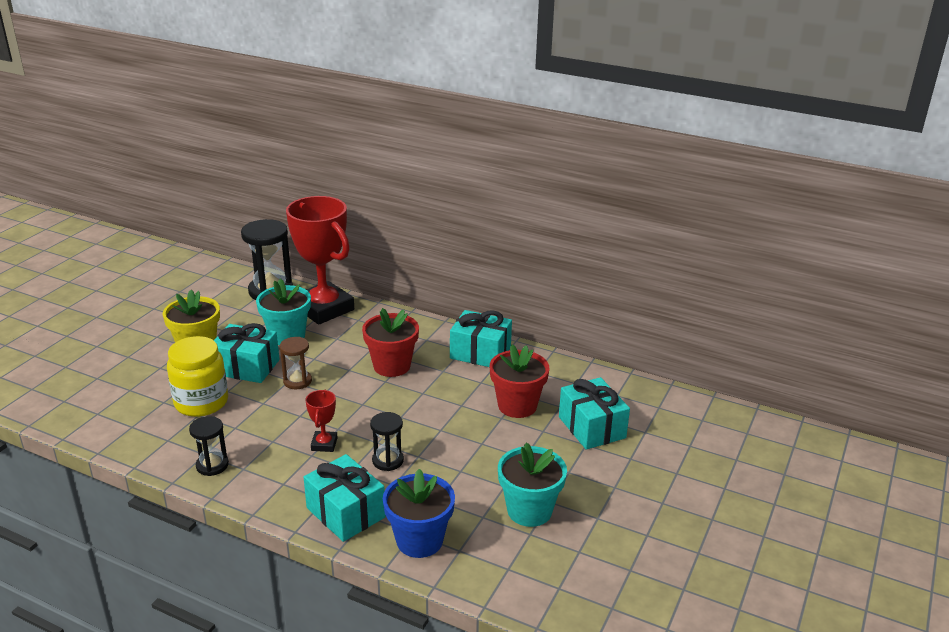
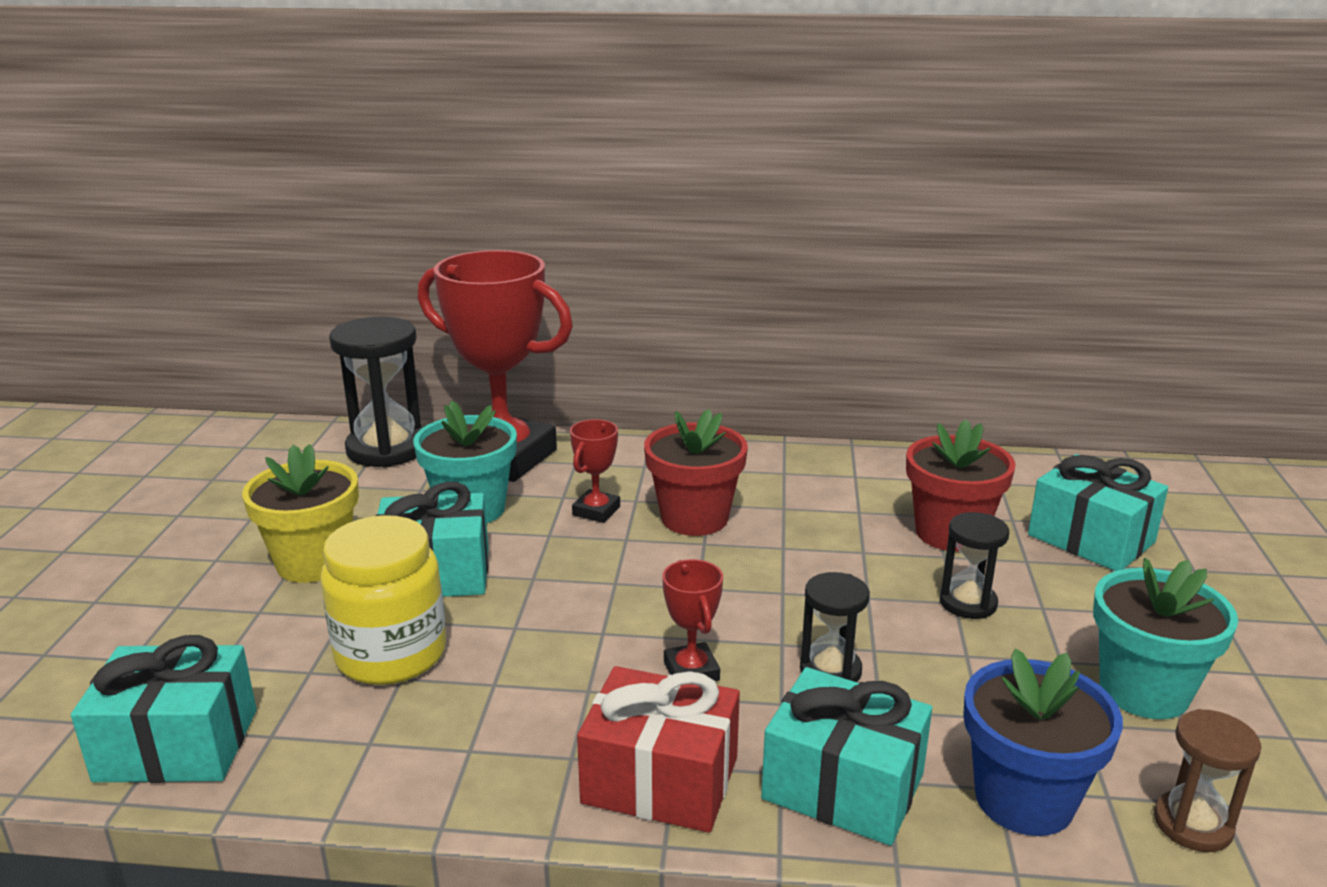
camera: 20 degrees left, 5 degrees down
black hourglass [189,416,229,476] -> black hourglass moved to [940,512,1009,619]
brown hourglass [280,337,312,389] -> brown hourglass moved to [1154,709,1261,852]
turquoise gift [450,310,512,367] -> turquoise gift moved to [71,635,257,783]
none -> red trophy [570,419,620,523]
none -> red gift [577,666,740,833]

